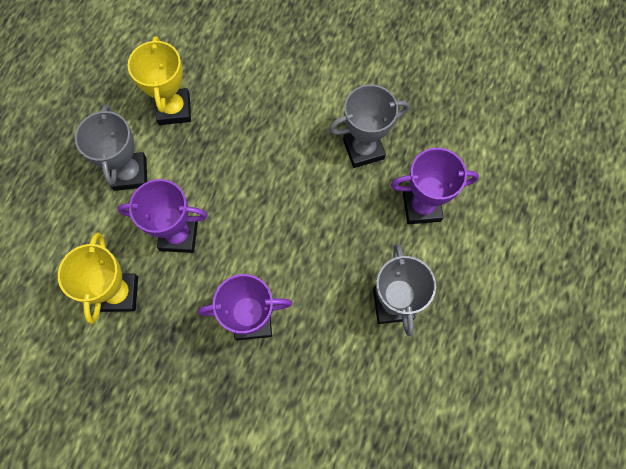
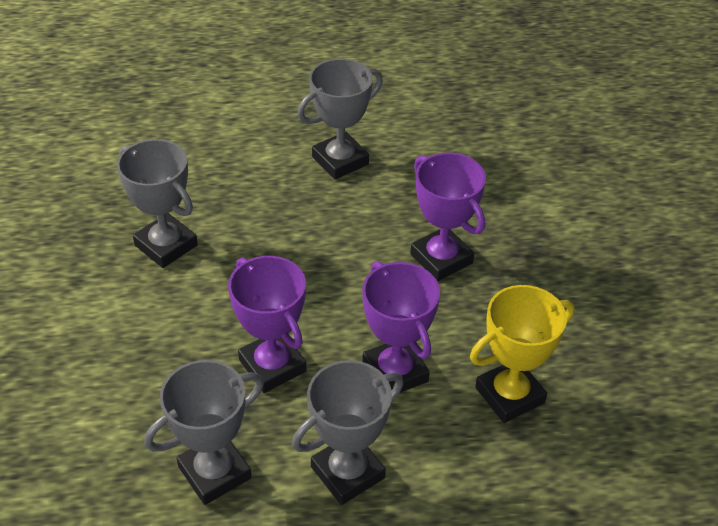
camera: 120 degrees left, 25 degrees down
yellow trophy [128,36,191,125] -> grey trophy [144,360,264,505]
purple trophy [391,148,479,224] -> purple trophy moved to [228,256,307,393]

